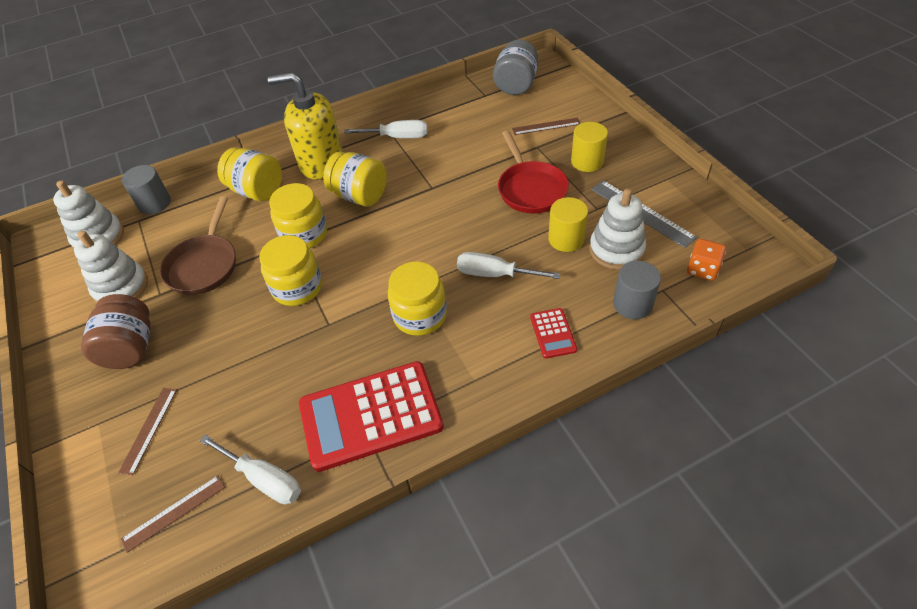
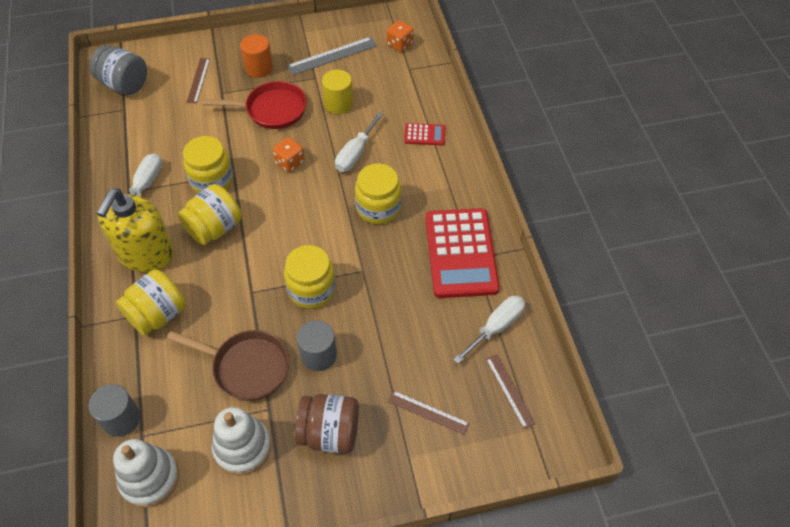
camera: 80 degrees left, 5 degrees up
yellow jar [269,183,327,248] -> yellow jar moved to [183,136,233,193]
yellow cylinder [571,122,608,172] -> orange cylinder [240,34,273,78]
white stacking toy [589,188,646,270] -> none
grey cylinder [613,261,661,319] -> grey cylinder moved to [297,320,337,371]
none -> orange dice [273,137,305,173]

